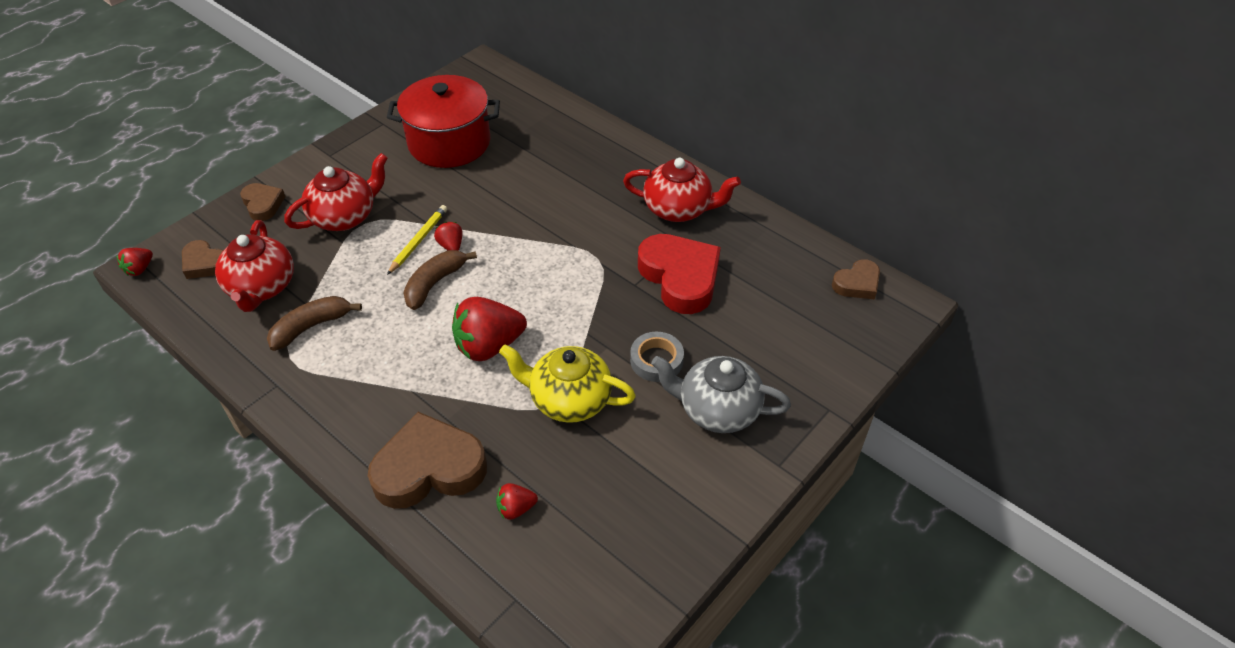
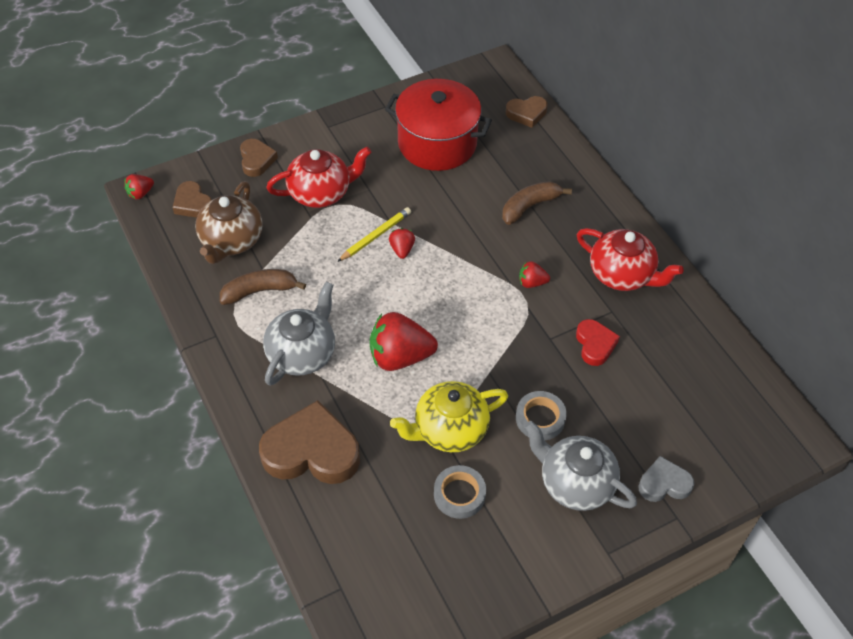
camera: 20 degrees right, 5 degrees up
red teapot [215,220,294,312] -> brown teapot [195,181,262,264]
brown banana [403,250,477,310] -> brown banana moved to [502,181,572,225]
red strawberry [496,483,538,520] -> red strawberry moved to [519,261,550,288]
yellow teapot [499,345,636,423] -> yellow teapot turned 60 degrees counterclockwise [390,381,508,452]
red heart [638,234,721,314] -> red heart [576,319,620,366], size x0.54
brown heart [832,259,880,299] -> brown heart moved to [506,96,548,128]
none -> grey teapot [263,282,335,386]
none -> grey tape [434,465,486,519]
none -> grey heart [639,456,694,502]

